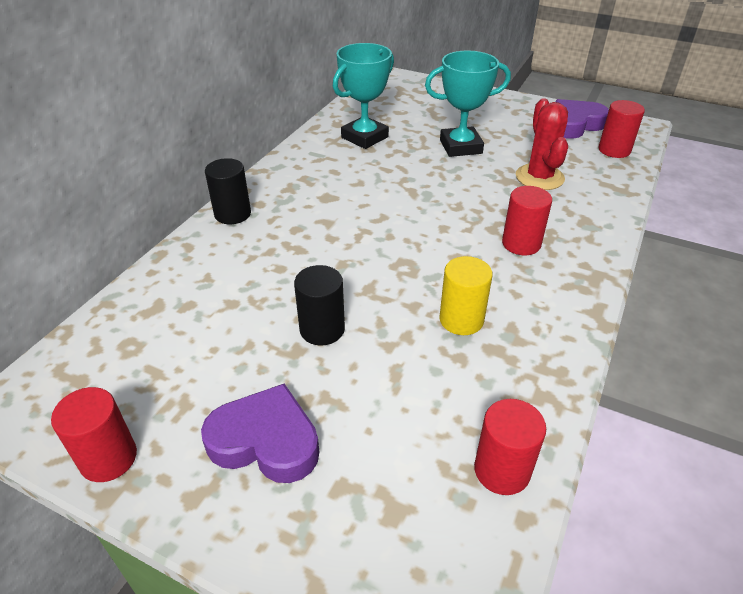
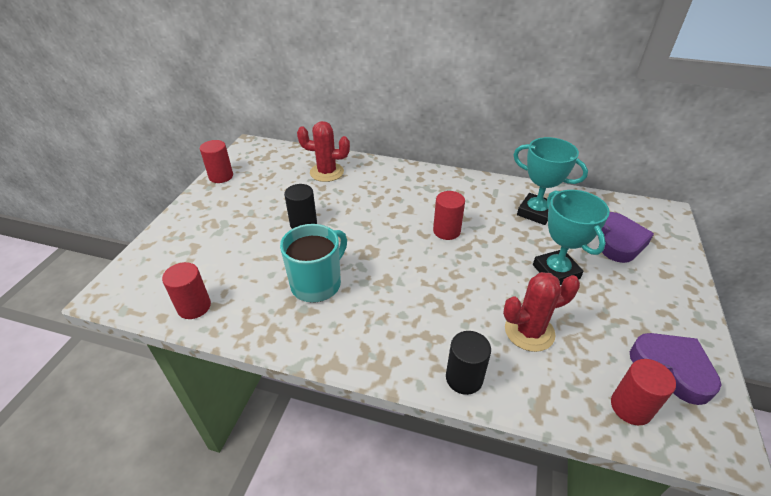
camera: 80 degrees right, 0 degrees up
purple heart [201,384,319,483] -> purple heart moved to [601,212,654,263]
black cylinder [205,158,251,224] -> black cylinder moved to [446,331,491,395]
yellow cylinder [439,256,493,335] -> turquoise mug [280,224,347,302]
red cylinder [502,186,552,255] -> red cylinder moved to [433,191,465,240]
none -> red cactus [297,121,350,182]

